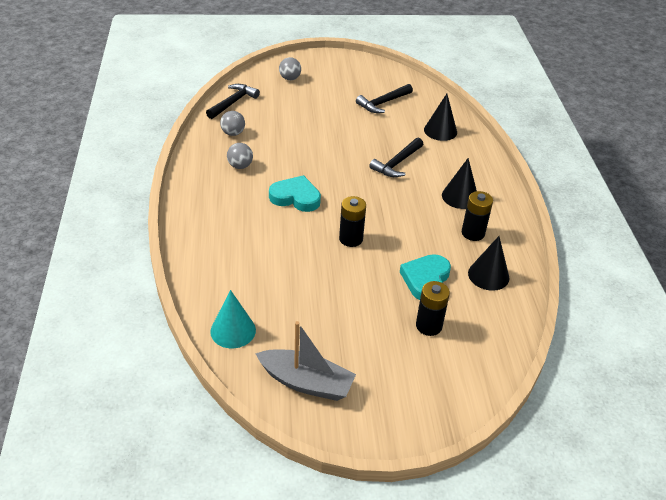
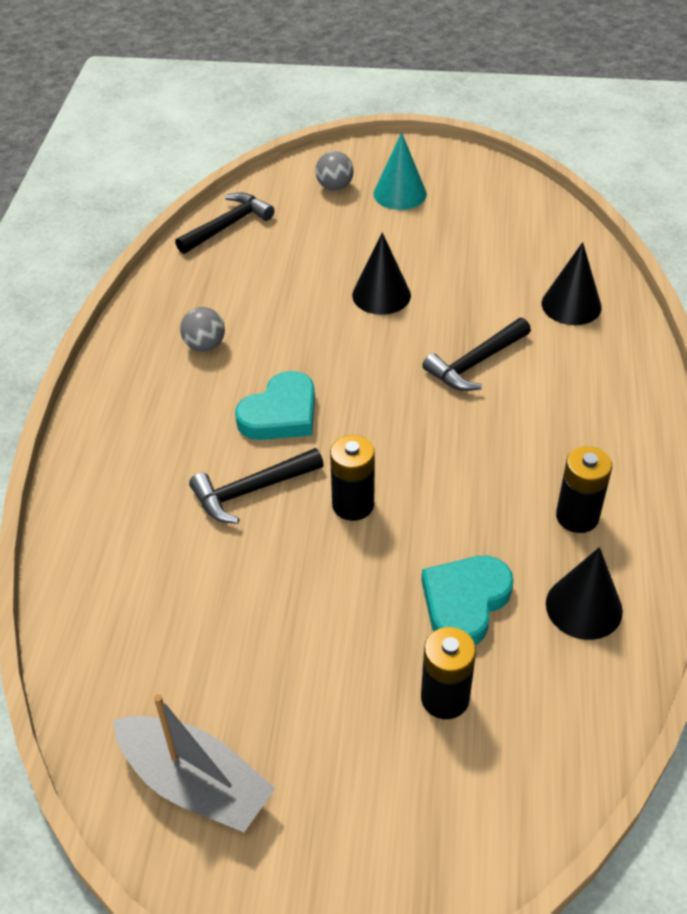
camera: 15 degrees right, 5 degrees up
turquoise cone [210,290,256,348] -> turquoise cone moved to [373,132,427,210]
grey ball [220,111,245,136] -> none
turquoise heart [269,175,321,212] -> turquoise heart turned 105 degrees clockwise [235,371,315,440]
black hammer [356,84,413,113] -> black hammer moved to [189,448,324,524]
black cone [442,158,477,209] -> black cone moved to [352,232,411,315]

